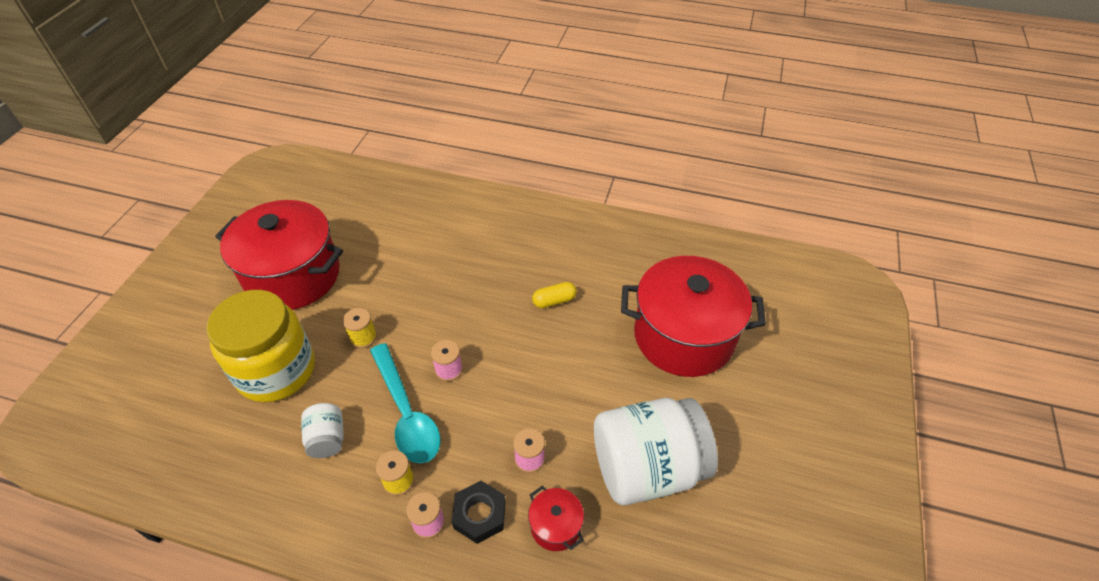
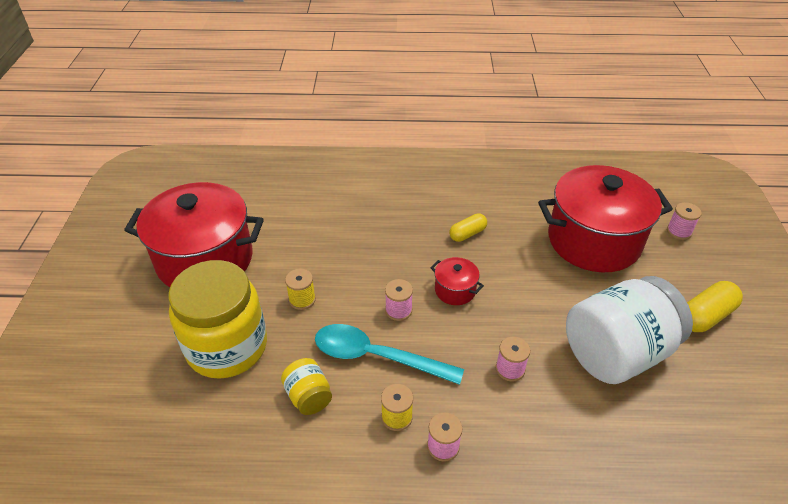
camera: 15 degrees left, 5 degrees down
white jar [301,403,344,458] -> yellow jar [281,358,332,415]
turquoise spoon [370,343,441,464] -> turquoise spoon turned 150 degrees clockwise [315,324,464,385]
black nut [452,481,506,544] -> none
red pot [528,486,584,551] -> red pot moved to [430,257,484,305]
none -> pink spool [667,202,702,240]
none -> yellow capsule [687,281,743,332]

